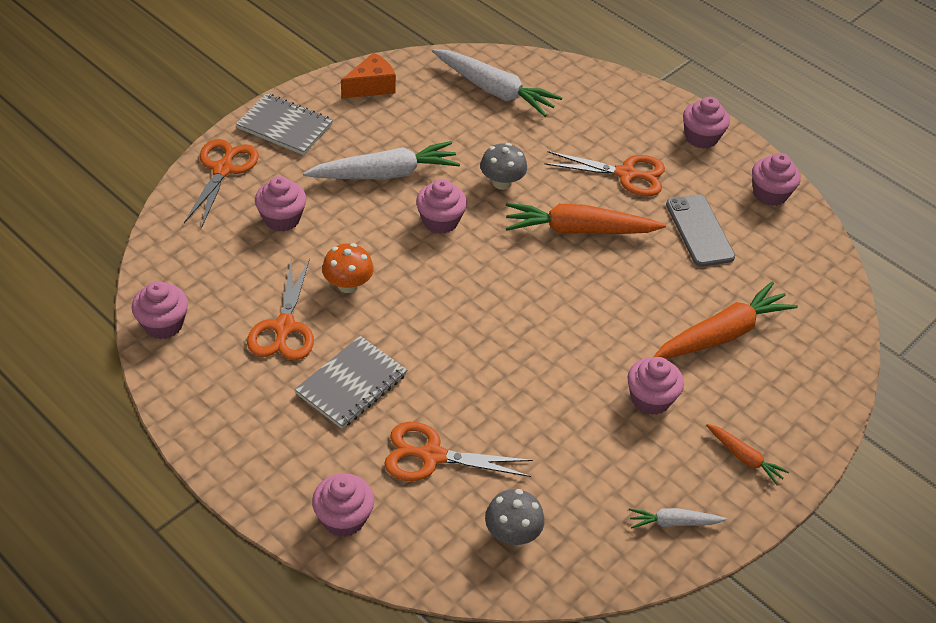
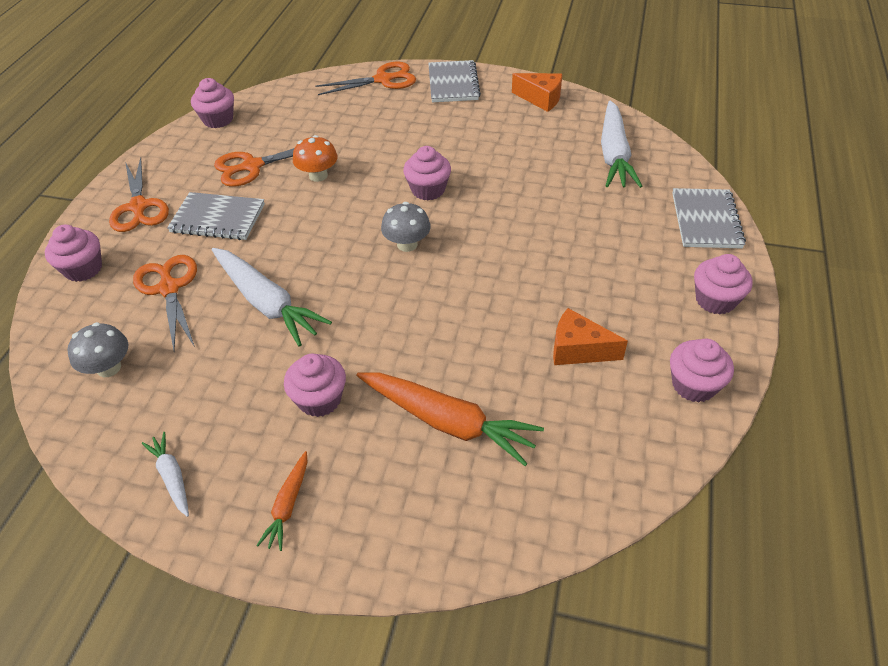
camera: 65 degrees right, 0 degrees up
pink cupcake [255,176,306,232] -> none
white carrot [303,141,460,179] -> white carrot moved to [212,248,332,347]
grey mushroom [480,143,527,190] -> grey mushroom moved to [381,202,431,252]
orange carrot [506,203,666,234] -> none
orange scissors [545,151,665,196] -> orange scissors moved to [109,157,169,232]
grey phone [666,194,735,267] -> orange cheese [553,308,628,365]
none -> grey notebook [672,188,746,248]

